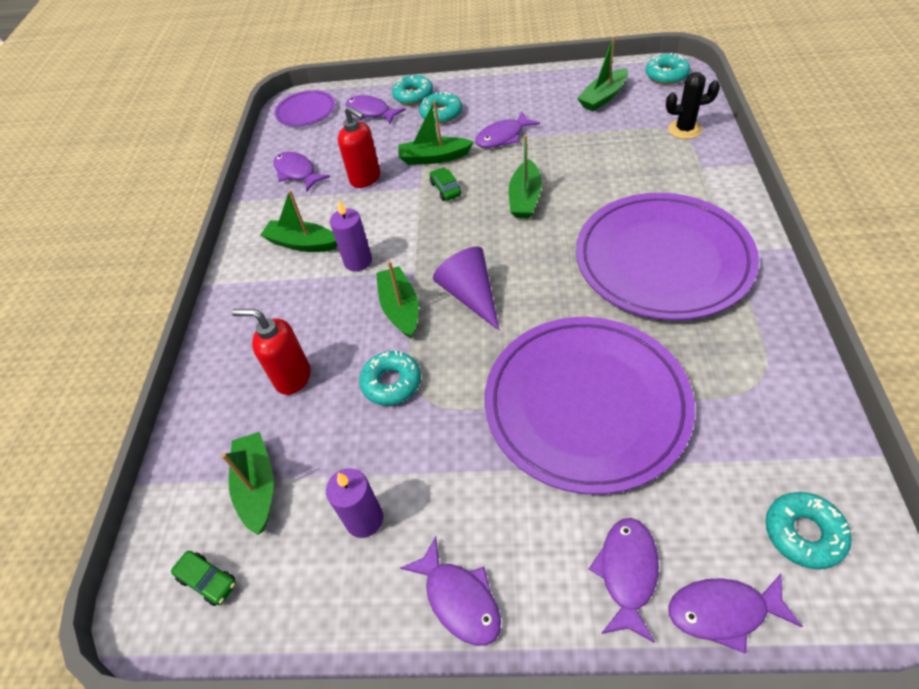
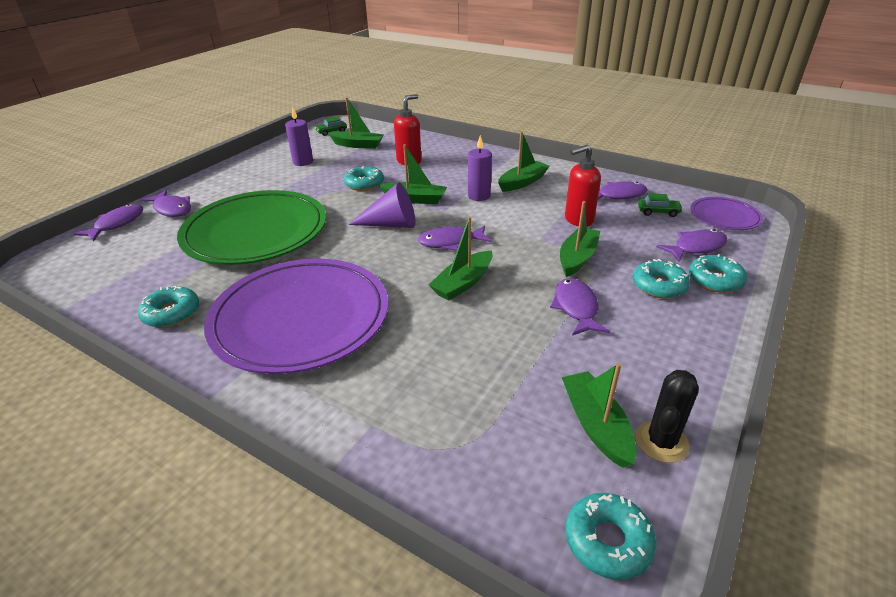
camera: 115 degrees right, 15 degrees down
purple fish [400,536,501,646] -> purple fish moved to [418,225,492,251]
green car [430,167,462,201] -> green car moved to [638,193,683,217]
purple plate [484,317,695,495] -> green plate [177,190,326,265]
green boat [509,135,542,218] -> green boat turned 90 degrees counterclockwise [429,217,493,301]
black cactus [666,72,720,139] -> black cactus moved to [635,370,699,463]
turquoise donut [766,492,852,569] -> turquoise donut moved to [138,286,199,328]

